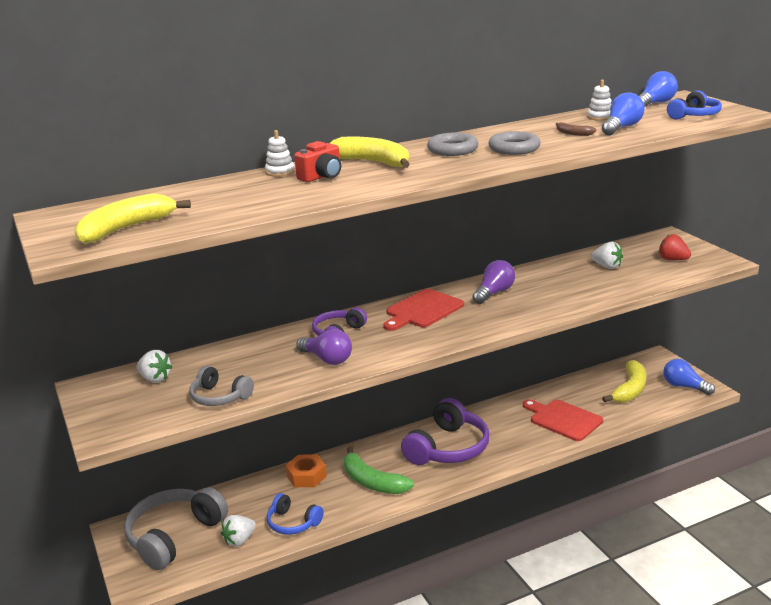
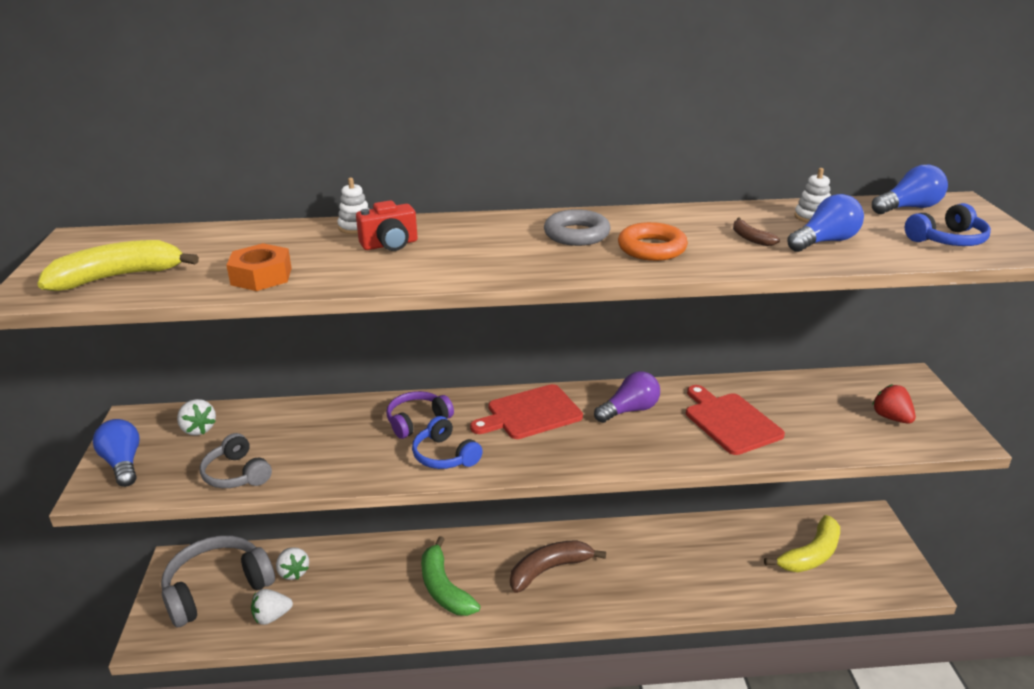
camera: 20 degrees right, 5 degrees up
blue headphones [267,493,324,535] -> blue headphones moved to [412,416,483,469]
orange nut [286,455,327,487] -> orange nut moved to [226,243,292,291]
purple light bulb [296,329,352,365] -> none
yellow banana [330,137,410,168] -> none
purple headphones [401,398,490,465] -> brown banana [510,540,606,593]
grey ring [488,131,541,155] -> orange ring [618,222,688,261]
red cutting board [523,399,603,441] -> red cutting board moved to [686,385,785,455]
white strawberry [591,242,623,269] -> white strawberry moved to [276,547,309,580]
blue light bulb [663,359,715,395] -> blue light bulb moved to [93,419,140,487]

